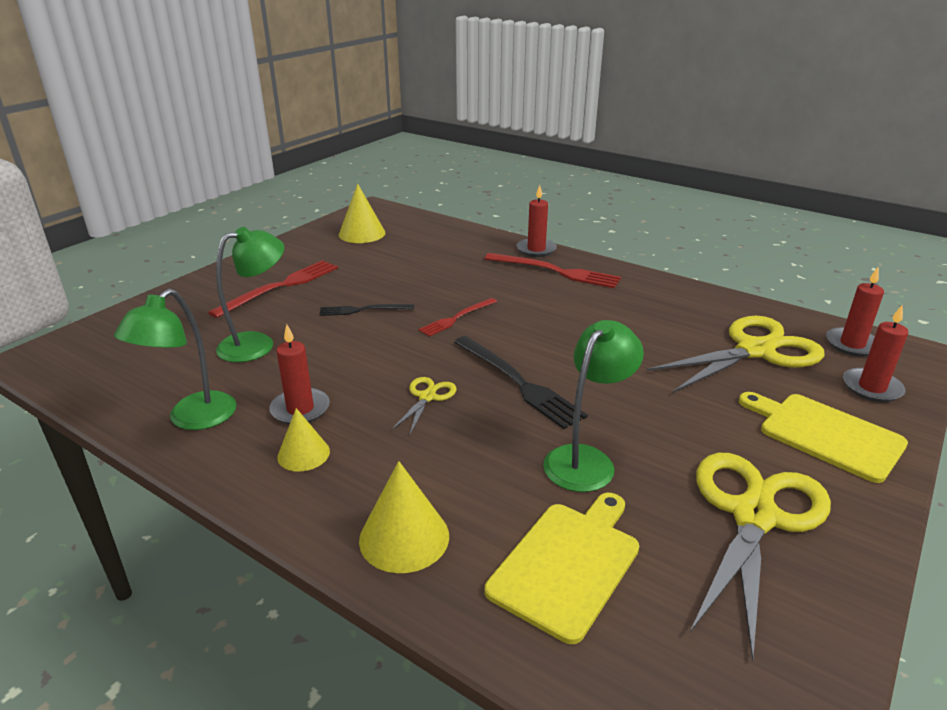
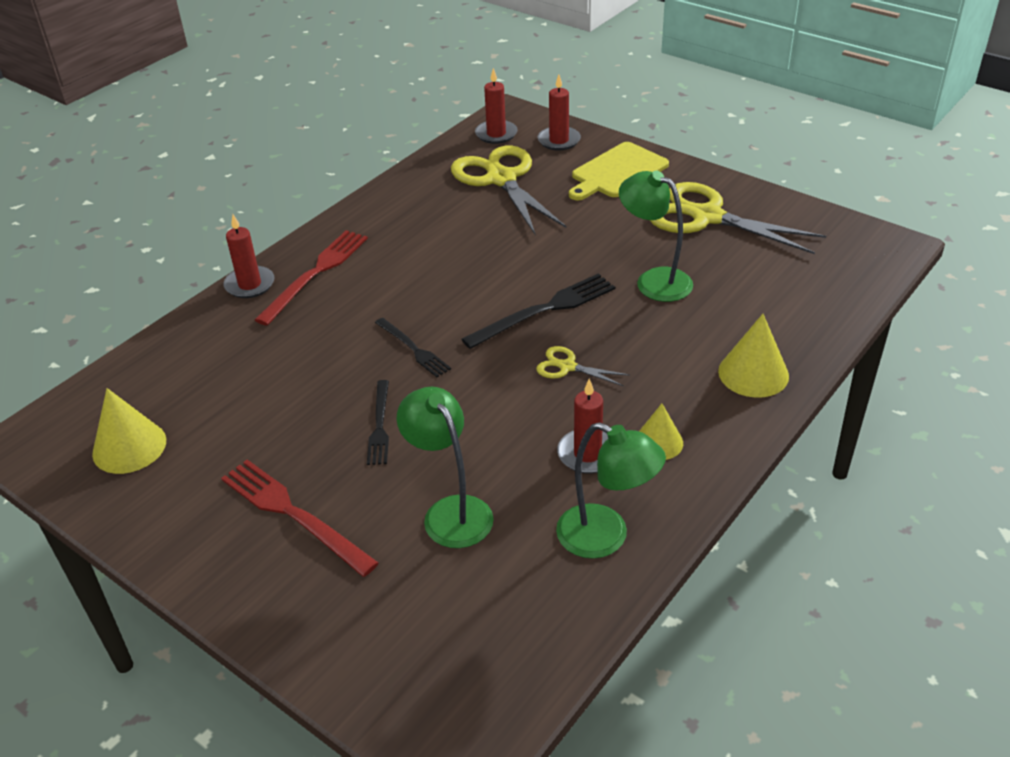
camera: 85 degrees left, 10 degrees up
red fork [419,298,497,336] -> black fork [375,318,451,377]
yellow cutting board [485,493,639,644] -> none

